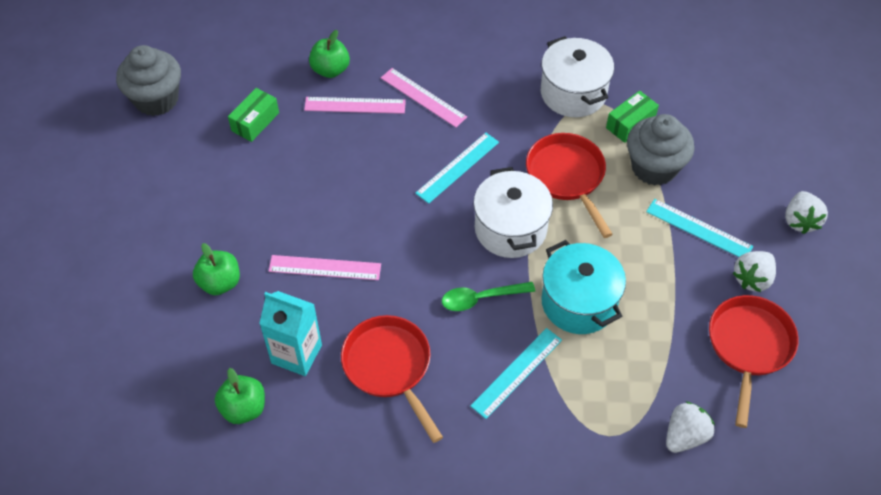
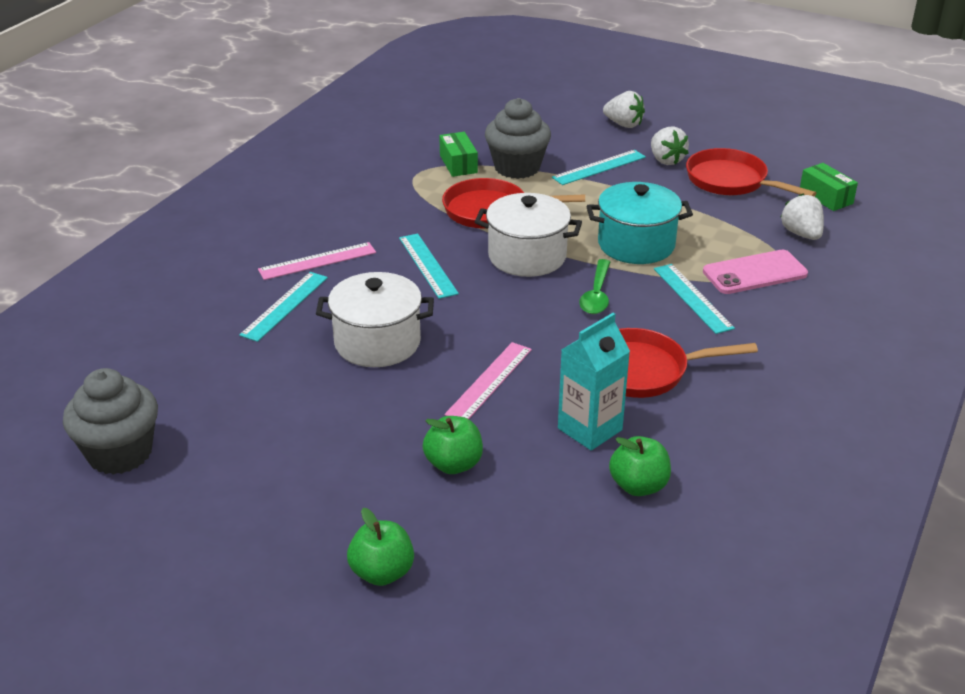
camera: 65 degrees left, 20 degrees down
green box [228,88,279,142] -> green box moved to [800,163,858,211]
pink ruler [304,97,406,114] -> turquoise ruler [239,272,328,342]
green apple [309,30,350,78] -> green apple moved to [347,508,414,586]
white pot [541,36,614,117] -> white pot moved to [316,272,434,367]
none -> pink phone [703,250,808,294]

